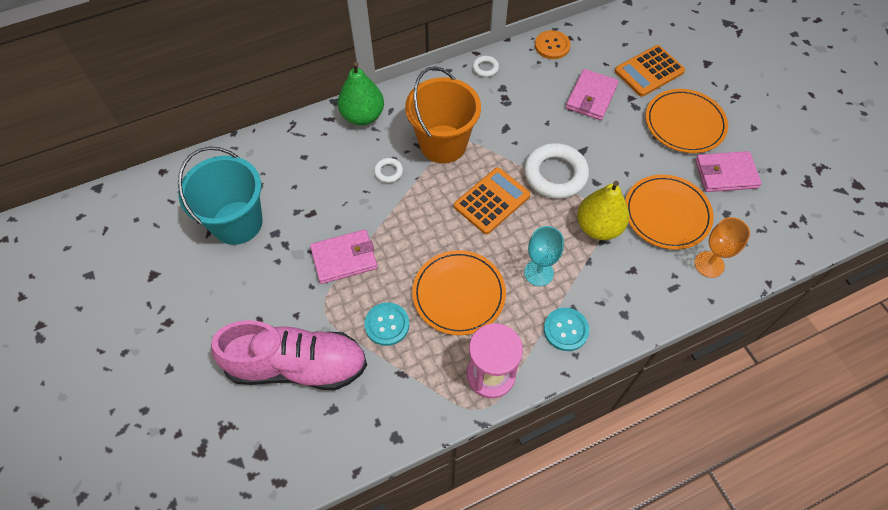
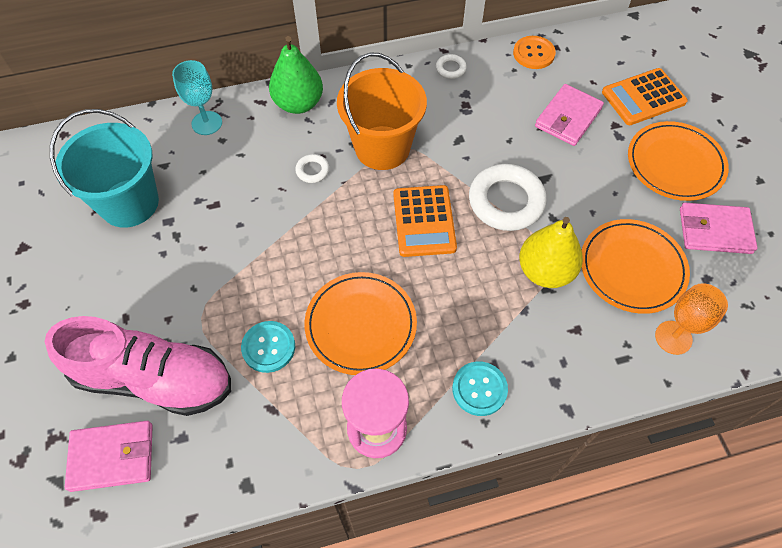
camera: 10 degrees right, 0 degrees up
pink wallet [310,229,377,284] -> pink wallet moved to [65,421,153,492]
orange calculator [454,167,530,234] -> orange calculator turned 120 degrees clockwise [393,185,457,257]
turquoise goblet [524,226,564,286] -> turquoise goblet moved to [172,60,222,135]

